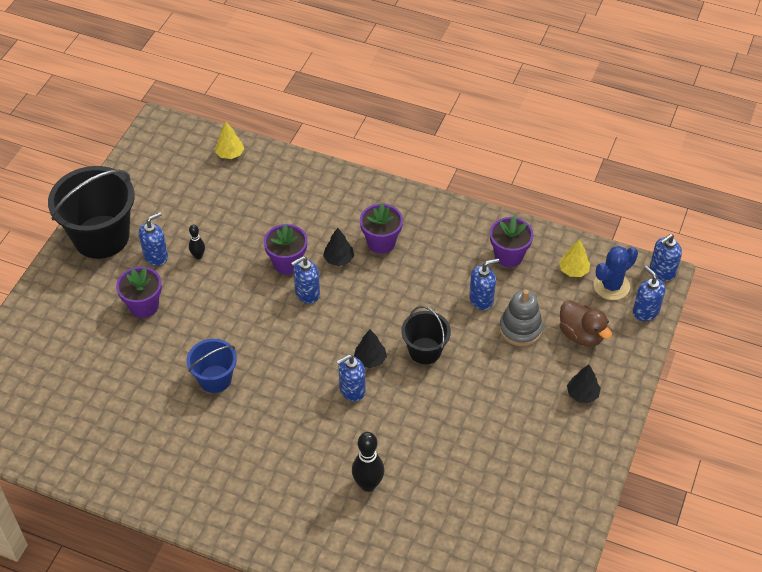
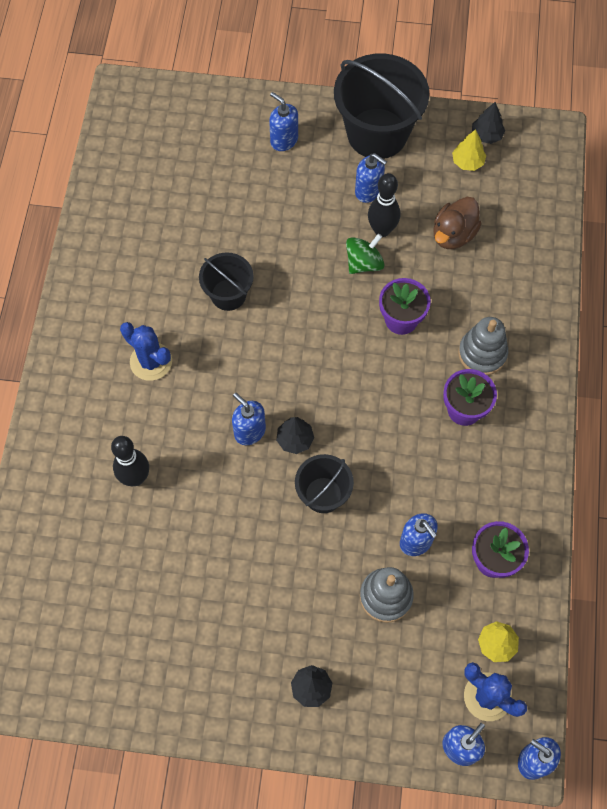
camera: 75 degrees right, 15 degrees up
purple flower pot [116,267,162,318] -> none
blue bucket [187,339,237,393] -> black bucket [199,253,254,311]
black bowling pin [189,224,205,259] -> black bowling pin [368,173,400,237], size x1.76
yellow tree [215,122,244,159] -> yellow tree moved to [452,129,486,171]
blue soap dispenser [291,256,320,304] -> blue soap dispenser moved to [269,92,298,151]
black tree [323,228,354,266] -> black tree moved to [472,102,505,144]
brown duck [559,300,612,347] -> brown duck moved to [433,197,482,249]
none -> blue cactus [120,322,172,381]
none -> green spinning top [346,233,384,274]
none -> grey stacking toy [458,317,508,375]

